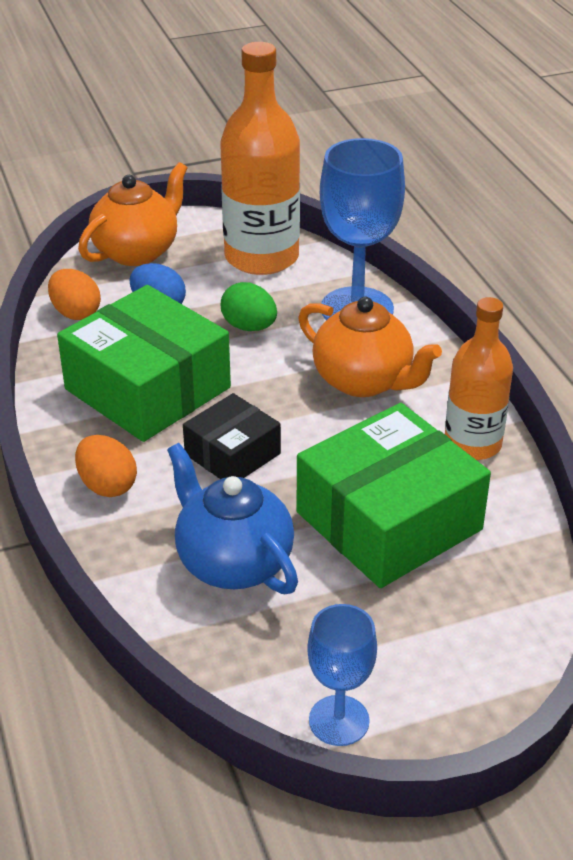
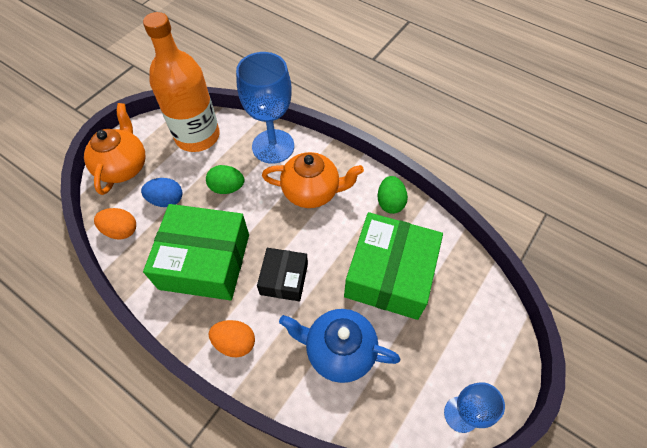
camera: 35 degrees left, 20 degrees up
orange bottle [445,297,513,460] -> green egg [378,176,408,214]

